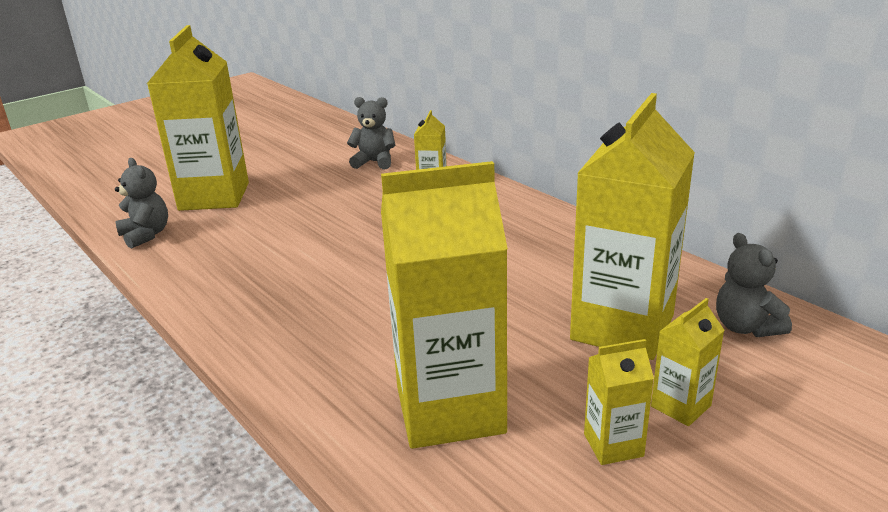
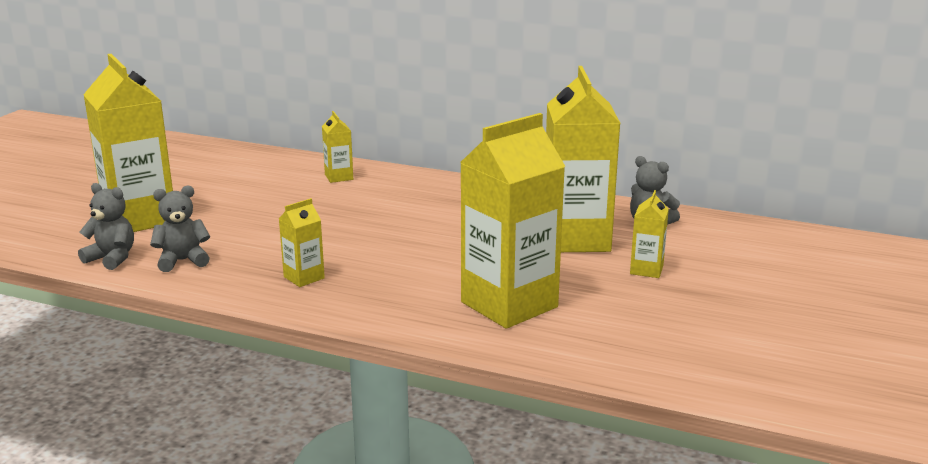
camera: 30 degrees left, 5 degrees down
grey teddy bear [347,97,395,170] -> grey teddy bear moved to [150,186,210,272]
yellow carton [584,339,654,465] -> yellow carton moved to [279,198,325,287]

